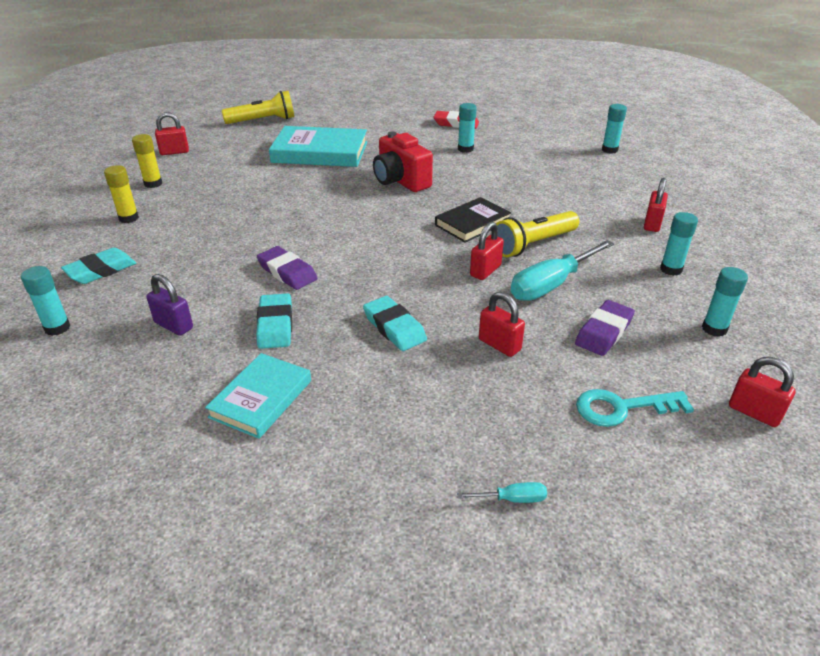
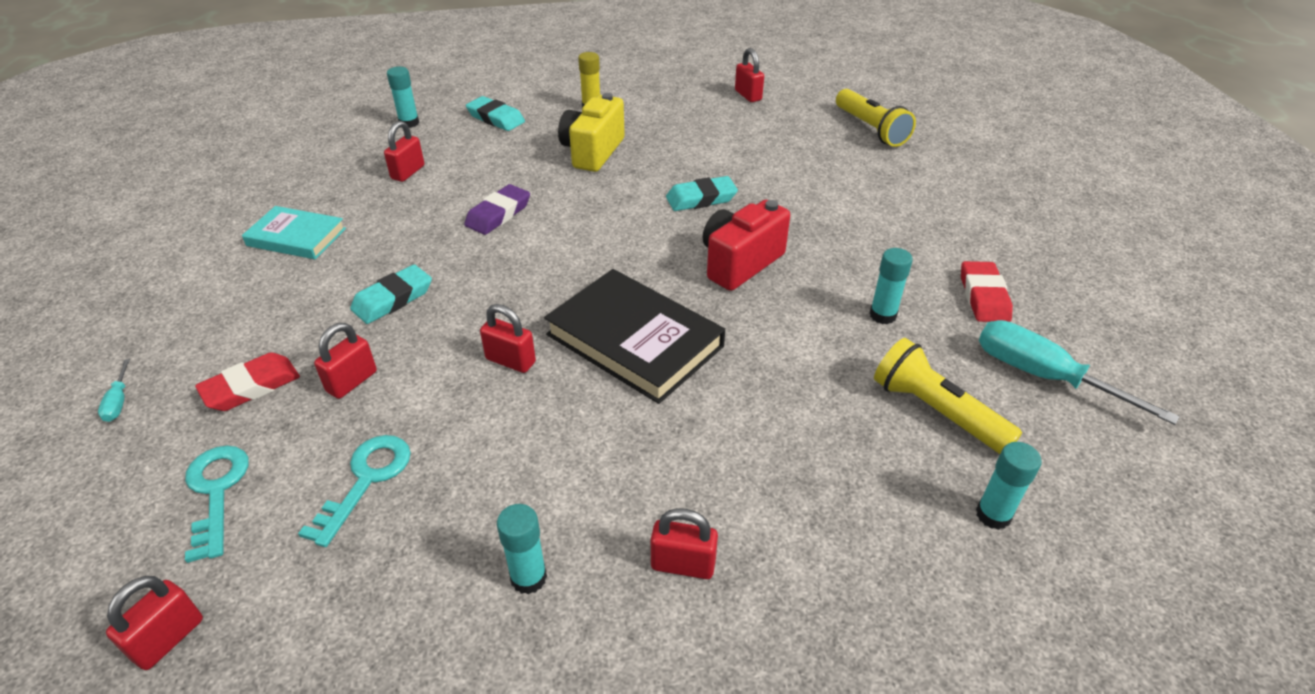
camera: 80 degrees right, 5 degrees up
yellow glue stick [132,134,162,188] -> none
purple padlock [146,274,193,336] -> red padlock [384,121,424,182]
turquoise eraser [256,293,292,349] -> turquoise eraser moved to [666,176,738,211]
turquoise book [269,126,367,167] -> none
black book [435,197,511,243] -> black book [544,269,725,404], size x1.63
yellow flashlight [496,211,579,257] -> yellow flashlight moved to [874,338,1022,454]
turquoise screwdriver [511,240,614,301] -> turquoise screwdriver moved to [979,320,1180,425]
purple eraser [575,300,635,356] -> turquoise key [298,435,411,547]
turquoise glue stick [702,267,748,337] -> none
none -> red eraser [195,352,300,411]
none -> yellow camera [558,93,625,172]

